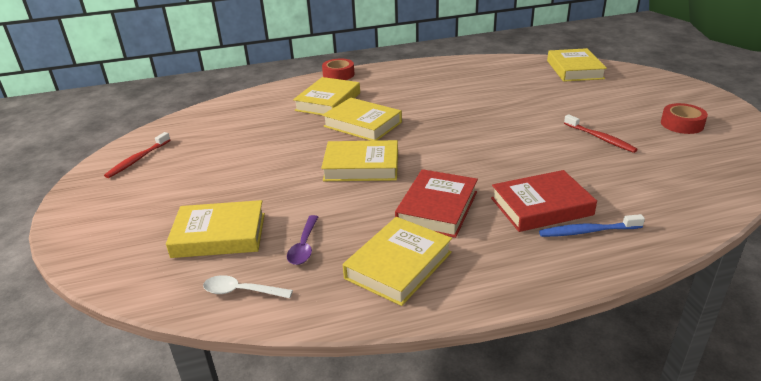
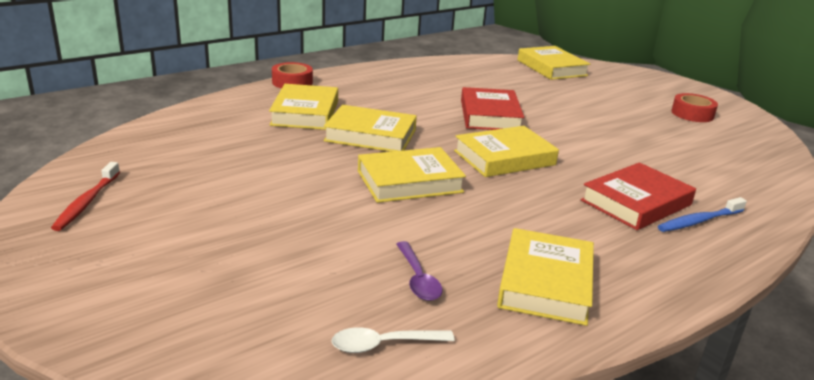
camera: 25 degrees left, 5 degrees down
yellow book [166,200,265,258] -> yellow book moved to [454,126,559,177]
red book [395,169,478,238] -> red book moved to [461,87,524,130]
red toothbrush [564,115,638,153] -> none

